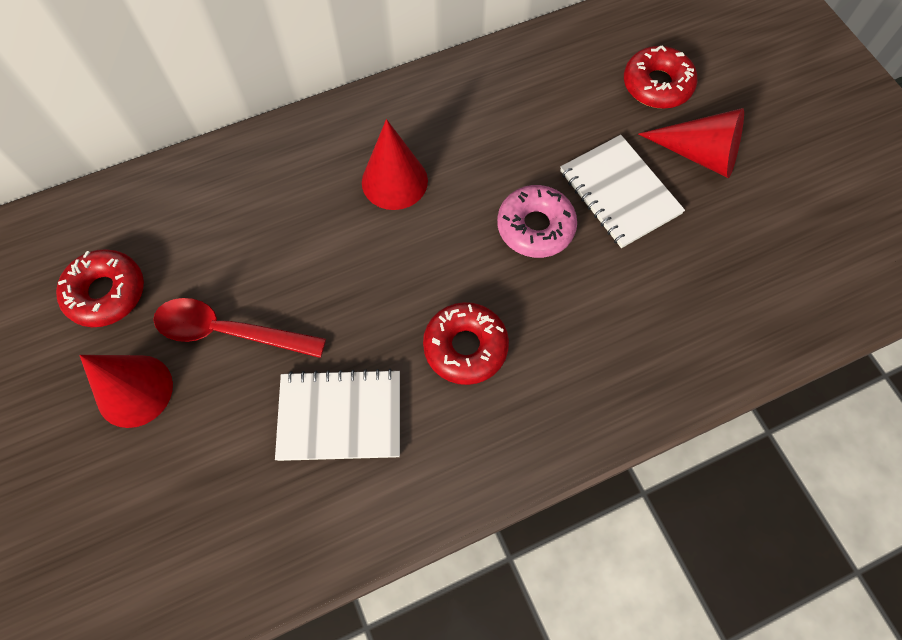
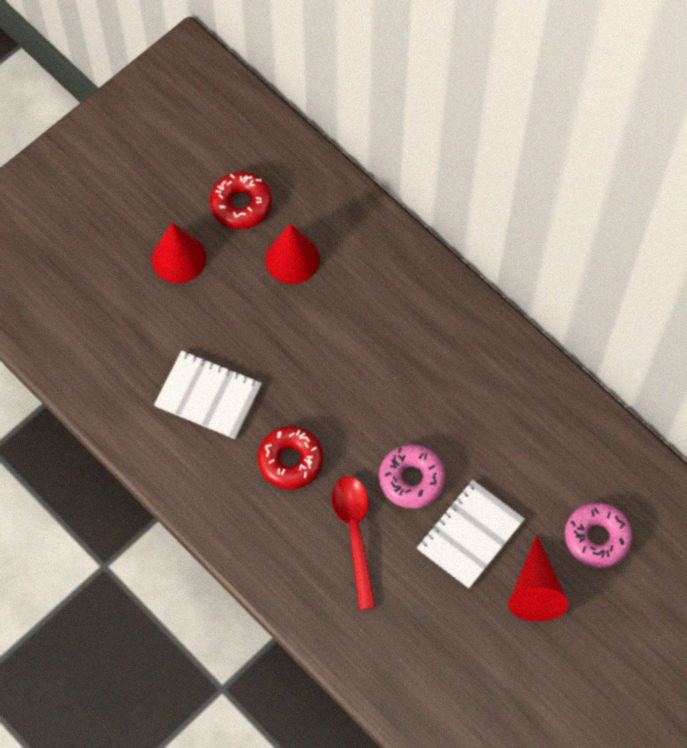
camera: 70 degrees right, 0 degrees up
red spoon [153,298,326,358] -> red spoon moved to [331,476,376,610]
white notebook [275,369,400,461] -> white notebook turned 45 degrees counterclockwise [154,350,262,439]
red cone [362,119,428,210] -> red cone moved to [265,223,320,284]
red donut [624,45,697,109] -> pink donut [565,503,632,568]

